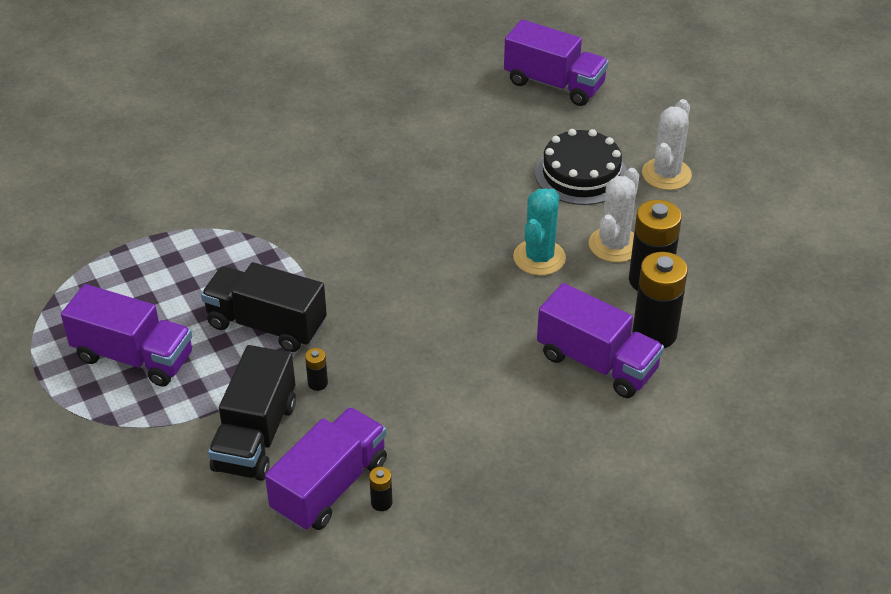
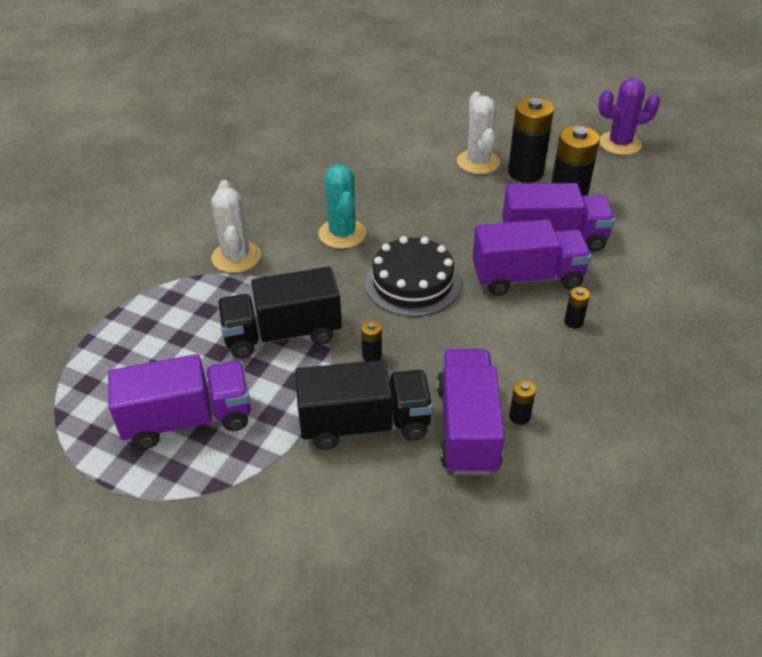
camera: 35 degrees left, 0 degrees up
black truck [208,345,296,481] -> black truck turned 75 degrees counterclockwise [295,360,433,450]
purple truck [504,19,609,106] -> purple truck moved to [472,219,592,296]
turquoise cactus [513,189,566,276] -> turquoise cactus moved to [318,165,366,249]
black cake [535,129,627,205] -> black cake moved to [365,236,461,317]
white cactus [642,99,692,190] -> white cactus moved to [211,180,261,273]
none -> black battery [564,287,590,329]
none -> purple cactus [598,78,660,155]

